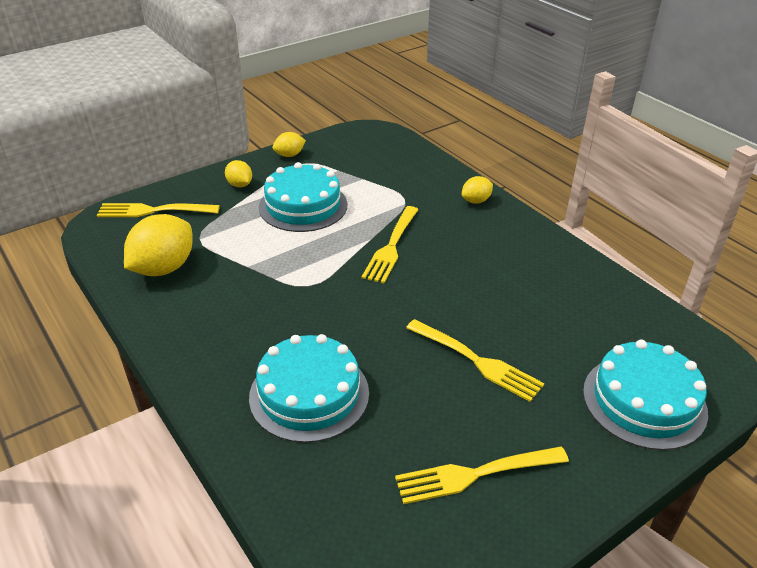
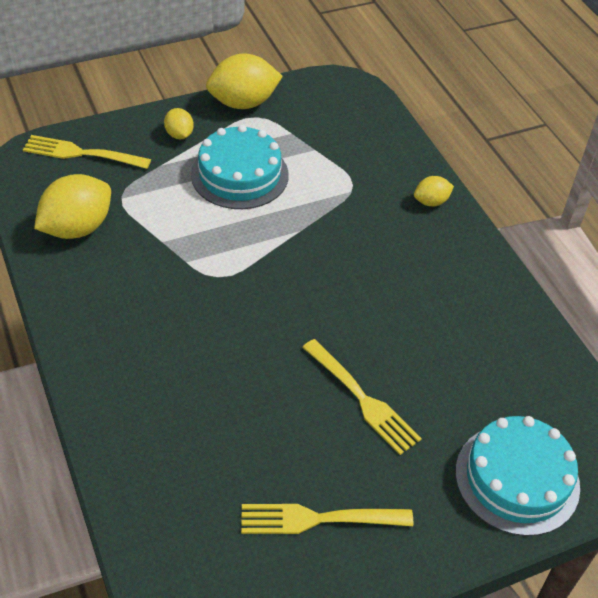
camera: 10 degrees right, 10 degrees up
turquoise cake [249,334,369,443] -> none
yellow lemon [273,132,306,157] -> yellow lemon [206,53,283,109], size x1.93
yellow fork [361,206,419,283] -> none

